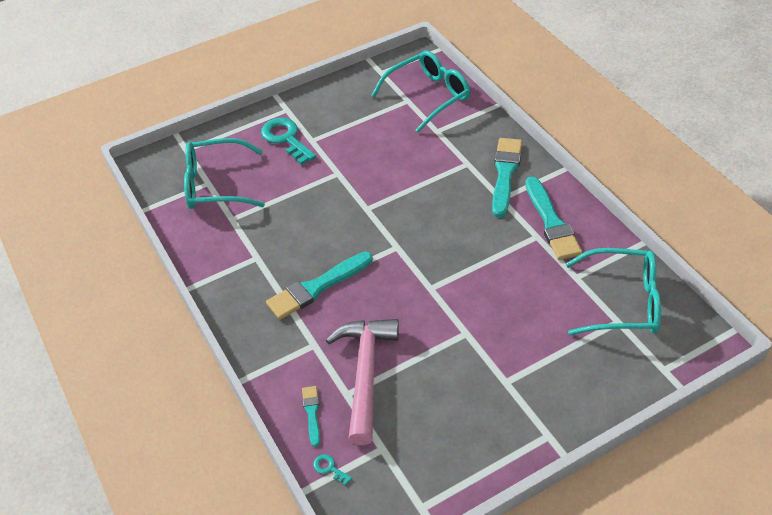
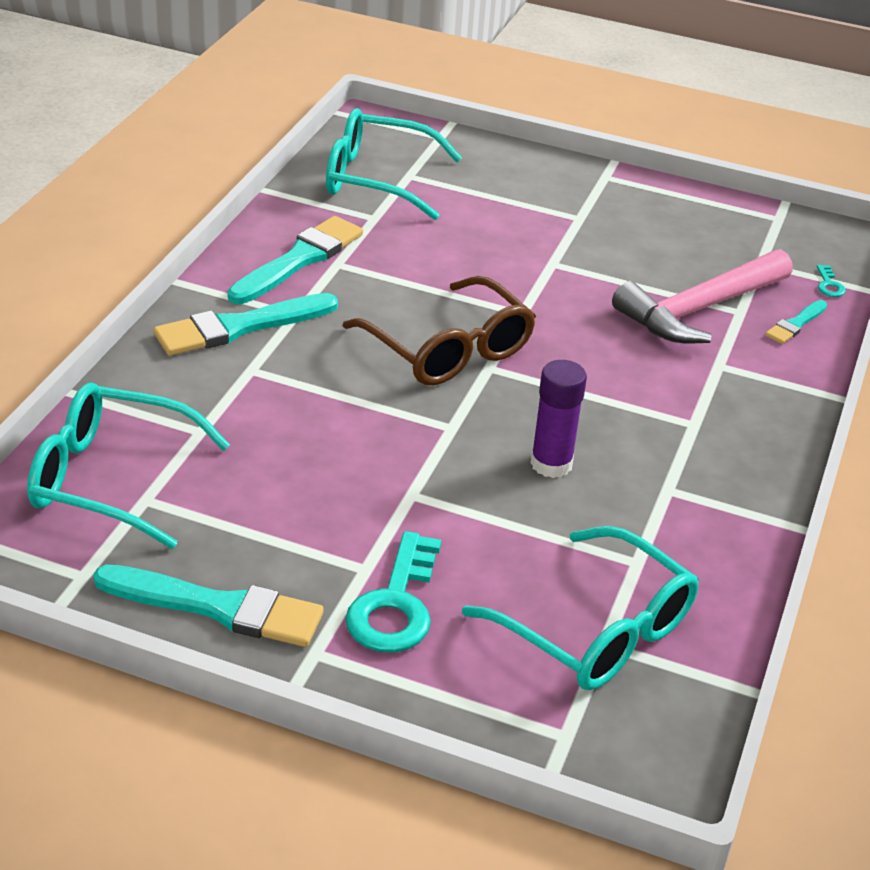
camera: 135 degrees left, 10 degrees down
turquoise brush [266,252,373,320] -> turquoise brush moved to [93,565,324,647]
turquoise glasses [566,248,661,335] -> turquoise glasses turned 45 degrees counterclockwise [326,108,462,220]
none -> brown glasses [343,276,536,385]
none -> purple glue stick [530,360,587,478]

